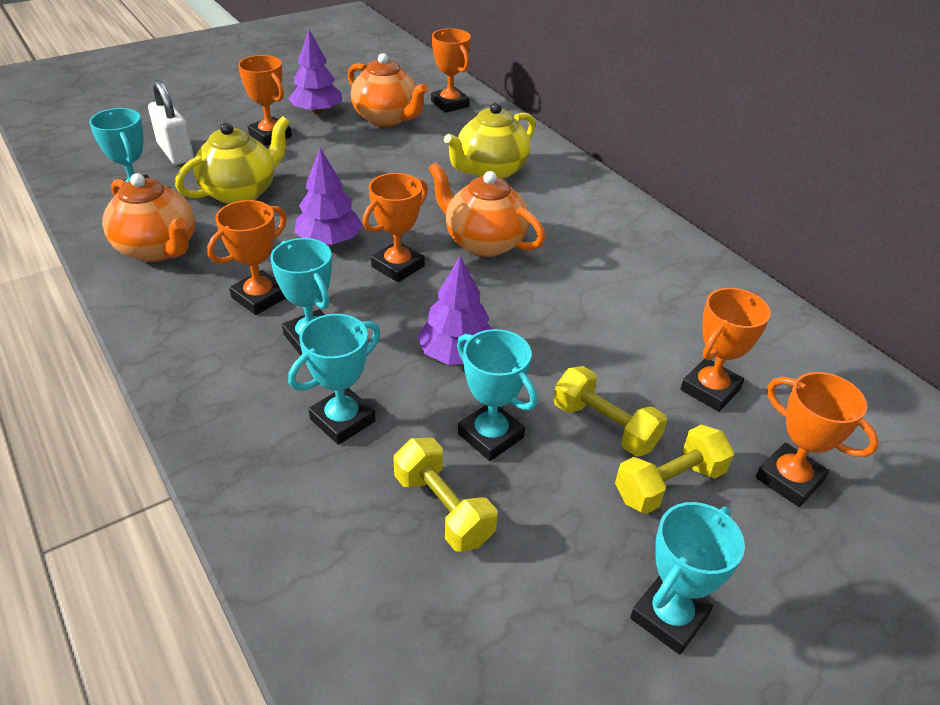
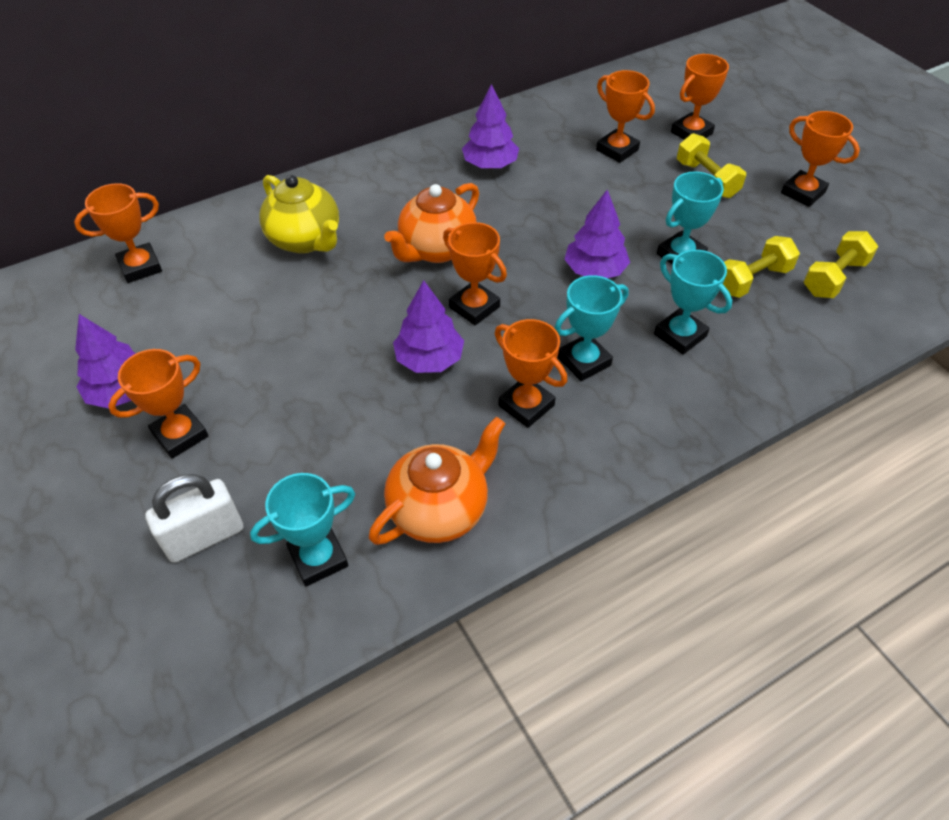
camera: 85 degrees left, 10 degrees up
yellow teapot [175,116,290,204] -> none
orange teapot [347,53,428,127] -> none
yellow dumbbell [554,366,667,456] -> yellow dumbbell moved to [804,231,879,298]
turquoise trophy [630,502,745,655] -> orange trophy [781,111,860,207]
none -> purple tree [462,84,519,169]

